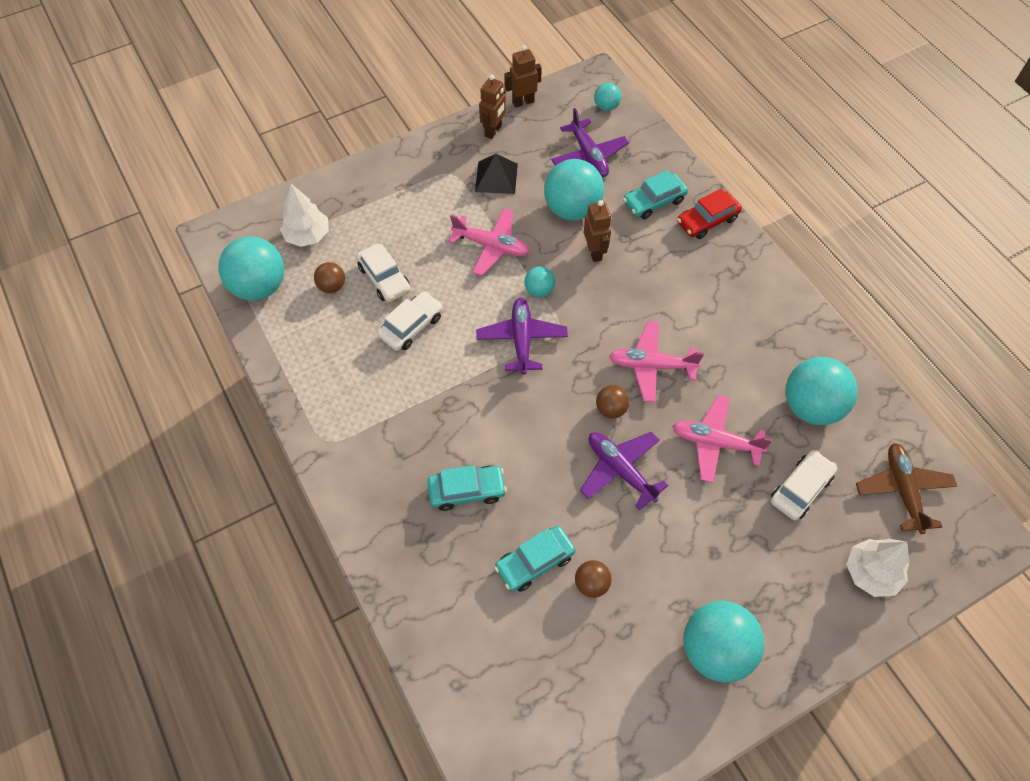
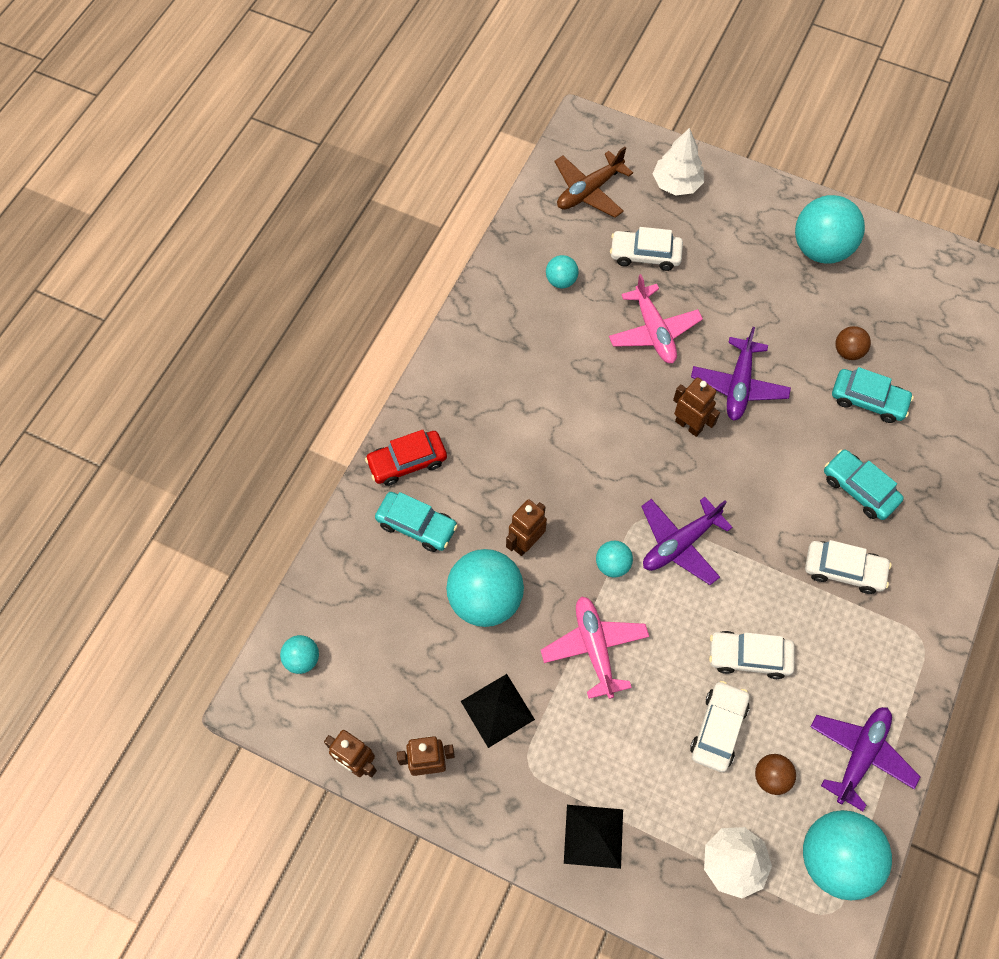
camera: 125 degrees left, 5 degrees up
purple plane [551,108,629,177] -> purple plane moved to [810,707,920,811]
brown ball [596,385,629,419] -> brown robot [673,377,720,437]
pink plane [609,321,704,402] -> none
red car [677,189,742,239] -> red car turned 135 degrees clockwise [365,430,447,486]
turquoise ball [785,357,858,425] -> turquoise ball [546,255,578,288], size x0.49
none -> black pyramid [564,805,623,869]
none -> white car [805,540,891,594]

